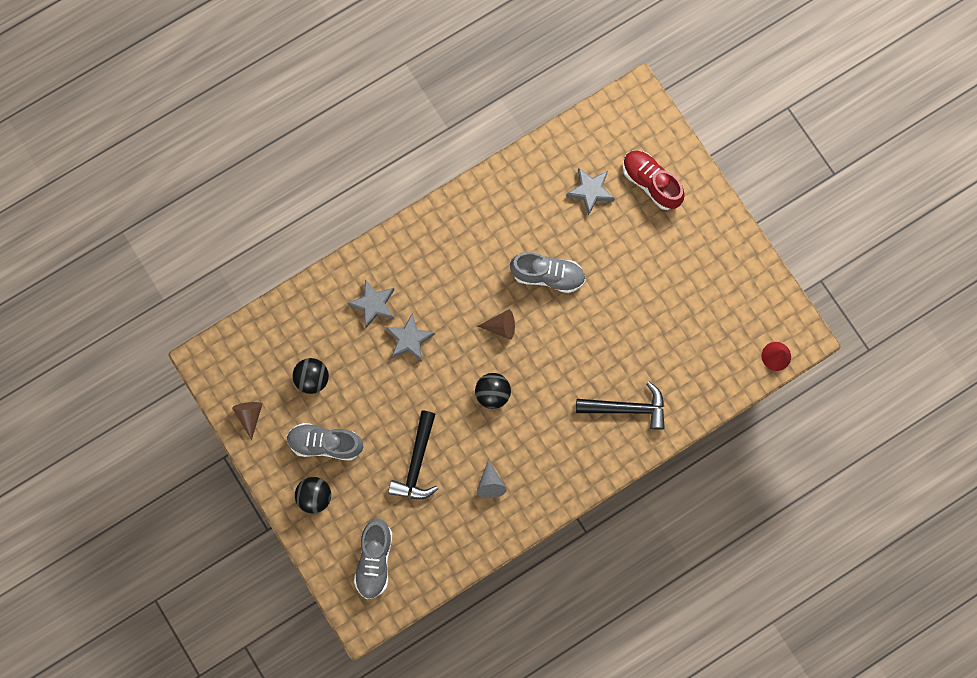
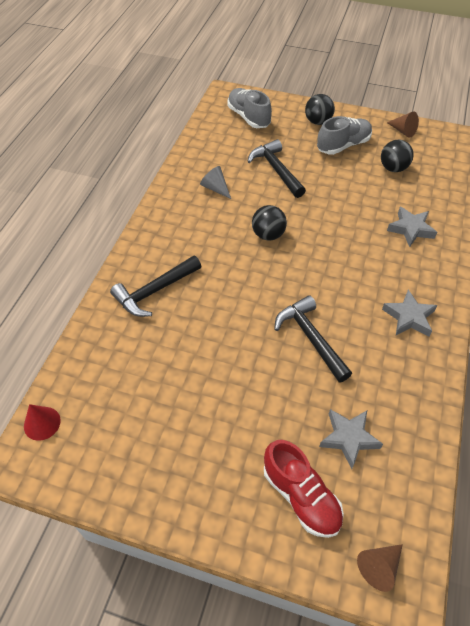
camera: 140 degrees right, 25 degrees down
grey star [386,313,435,361] -> grey star moved to [382,289,437,337]
brown cone [477,310,515,339] -> brown cone moved to [357,544,403,592]
grey shoe [510,252,586,293] -> black hammer [274,295,352,383]
red shoe [623,151,685,210] -> red shoe turned 45 degrees clockwise [264,440,344,538]

